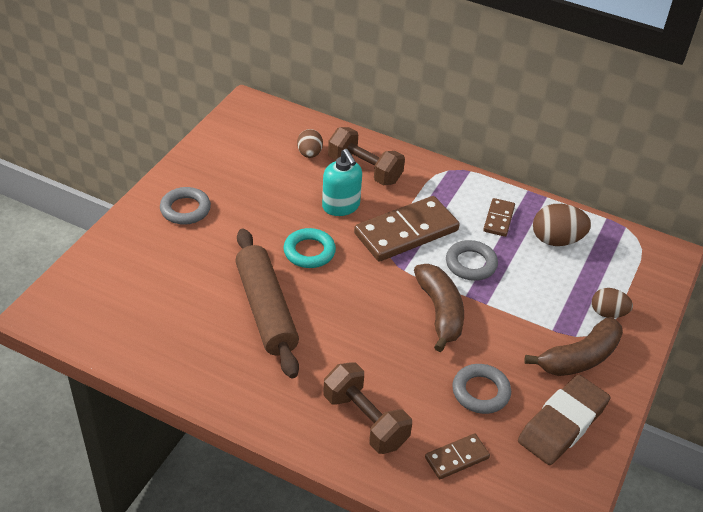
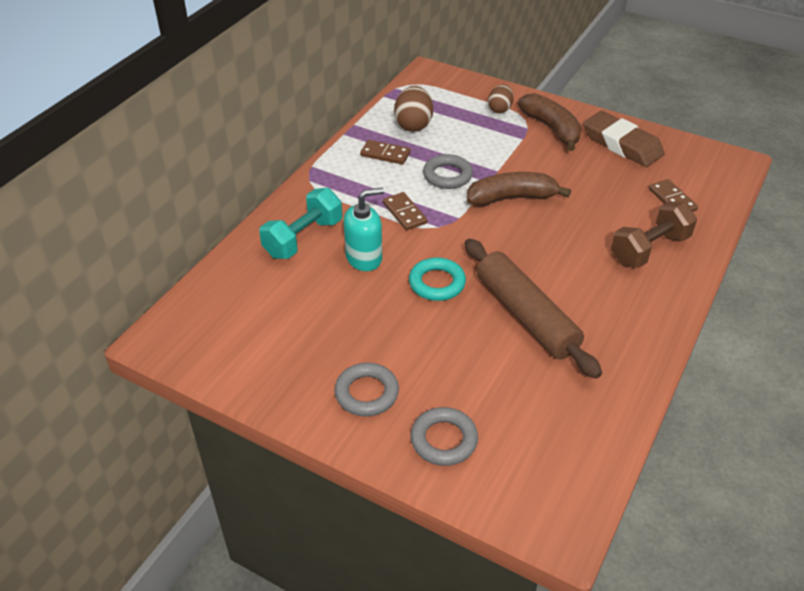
camera: 85 degrees left, 0 degrees up
brown rolling pin [235,228,299,378] -> brown rolling pin turned 75 degrees clockwise [464,239,602,379]
brown egg [297,129,323,158] -> none
brown dumbbell [328,127,405,185] -> turquoise dumbbell [259,188,342,259]
brown domino [354,196,460,262] -> brown domino [383,192,427,231], size x0.50
grey ring [452,364,511,414] -> grey ring moved to [410,407,478,466]

